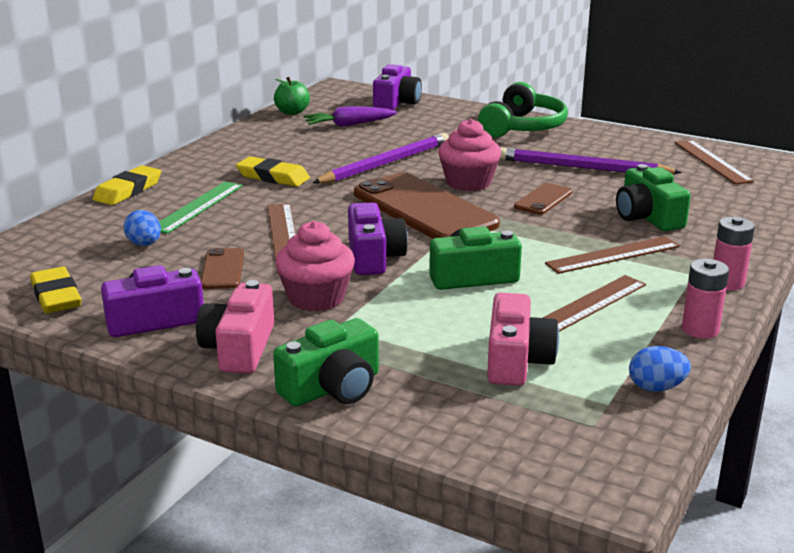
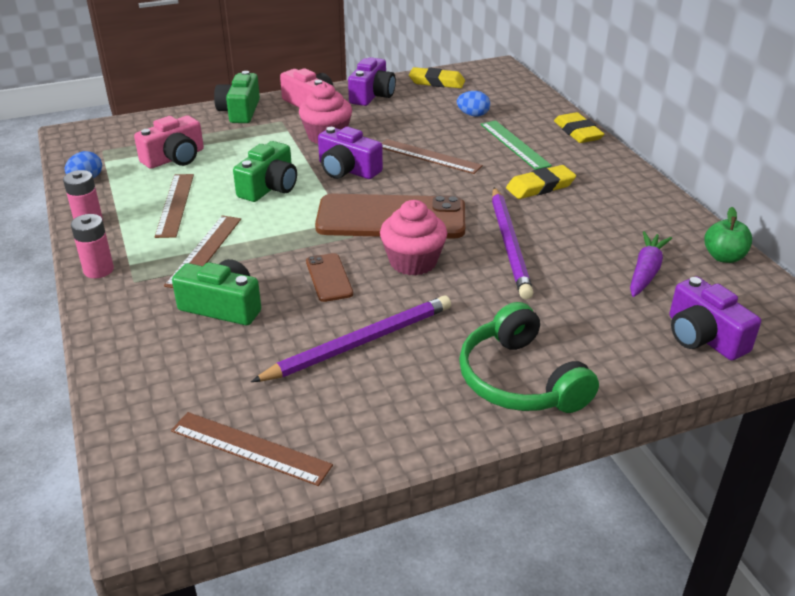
camera: 130 degrees right, 10 degrees up
brown phone [201,248,244,289] -> none
pink camera [487,293,559,386] -> pink camera turned 90 degrees counterclockwise [134,116,204,169]

